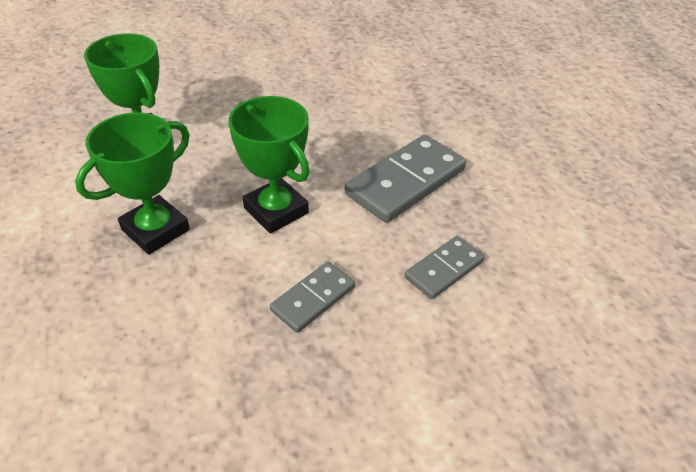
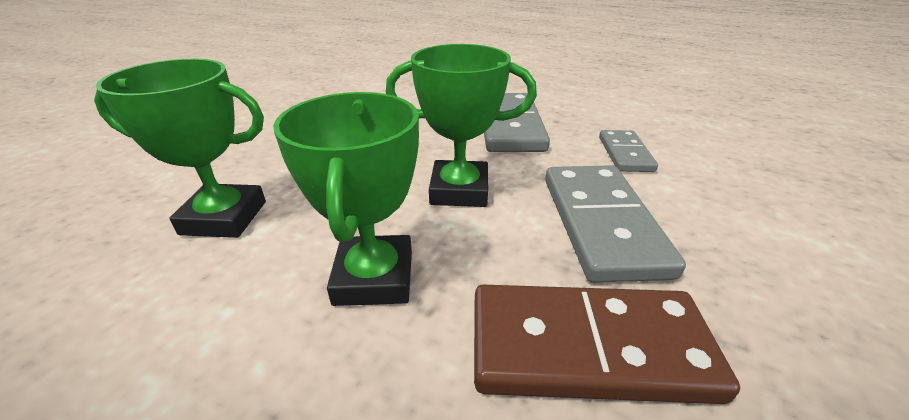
camera: 45 degrees left, 10 degrees down
grey domino [270,262,355,333] -> grey domino [545,165,686,283], size x1.74
none -> brown domino [474,285,740,404]

